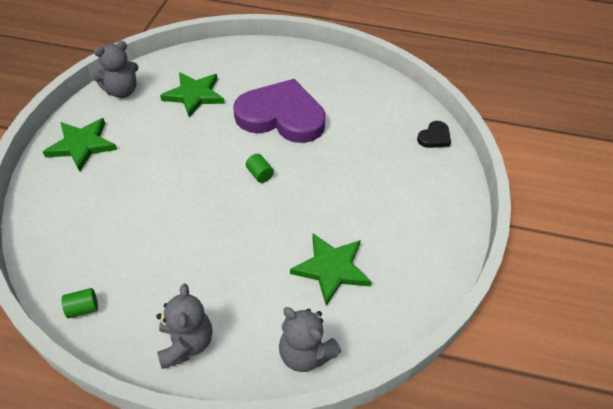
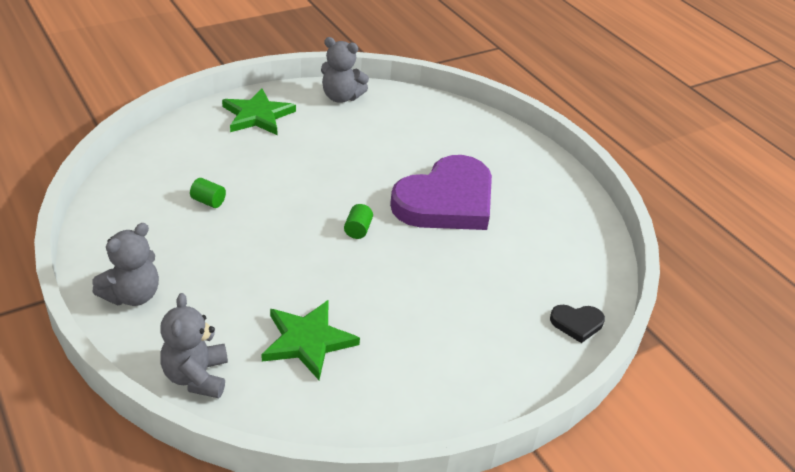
camera: 45 degrees right, 10 degrees down
green cylinder [62,288,98,318] -> green cylinder moved to [190,178,226,208]
green star [160,72,225,118] -> none
purple heart [233,79,326,143] -> purple heart turned 75 degrees clockwise [390,155,492,230]

